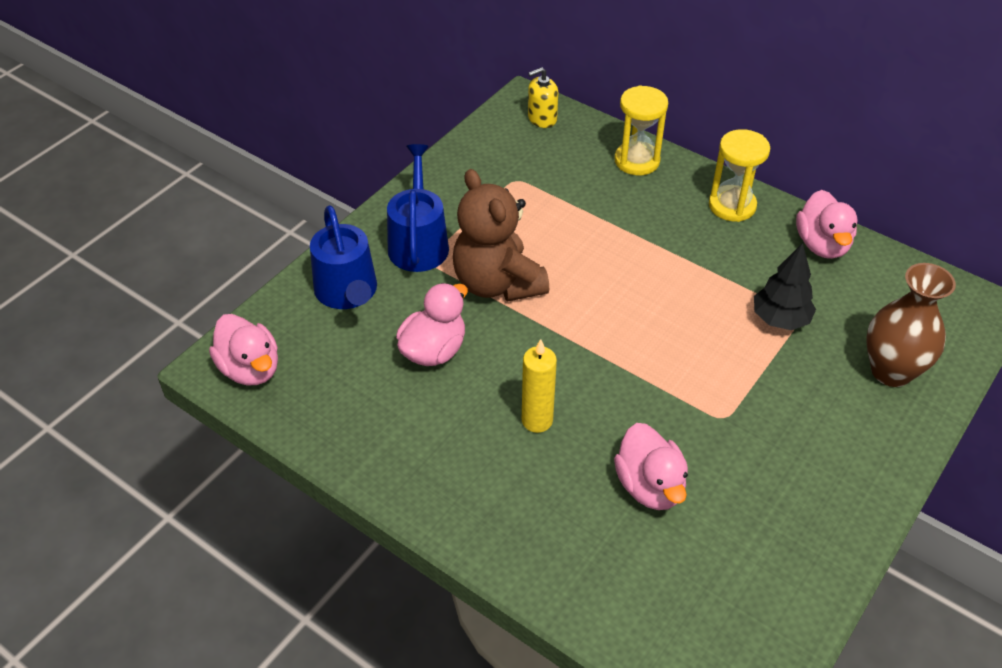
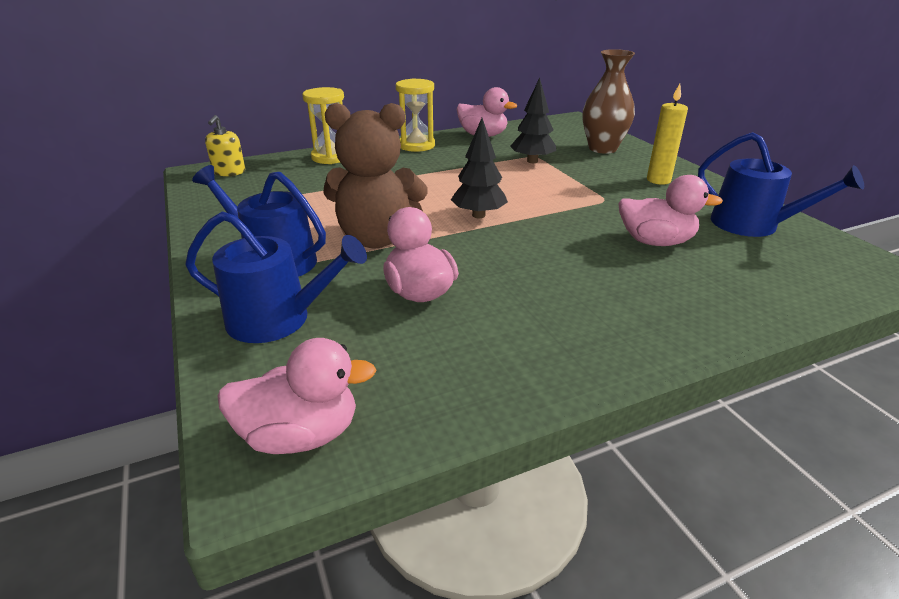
camera: 60 degrees left, 15 degrees down
yellow candle [522,339,557,433] -> yellow candle moved to [647,84,688,185]
none -> black tree [451,118,508,218]
none -> blue watering can [698,132,864,237]

